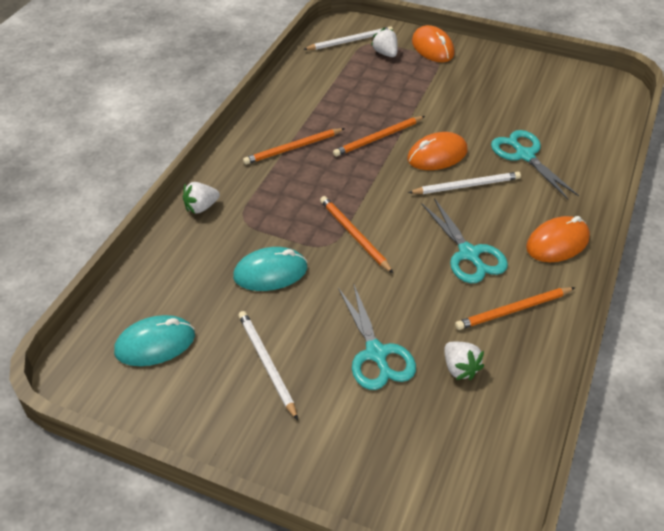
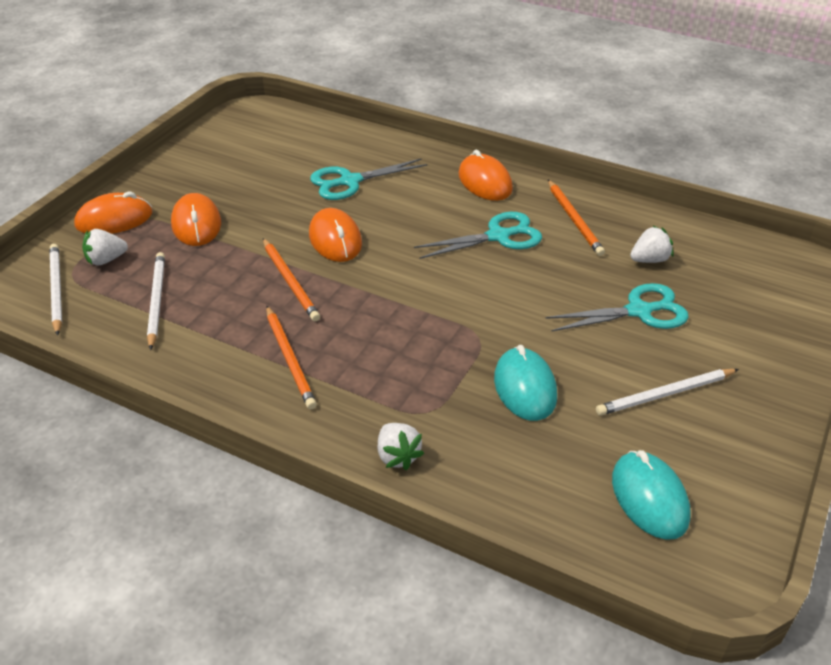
camera: 85 degrees left, 5 degrees down
orange pencil [320,196,394,274] -> none
white pencil [408,172,521,194] -> white pencil moved to [147,252,165,350]
none -> orange mouse [171,193,221,246]

